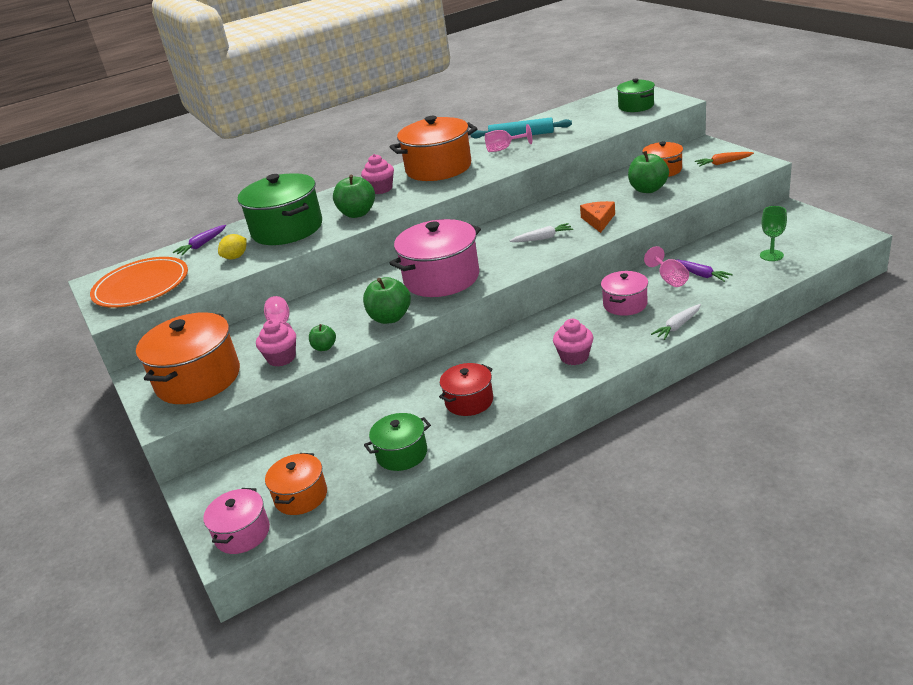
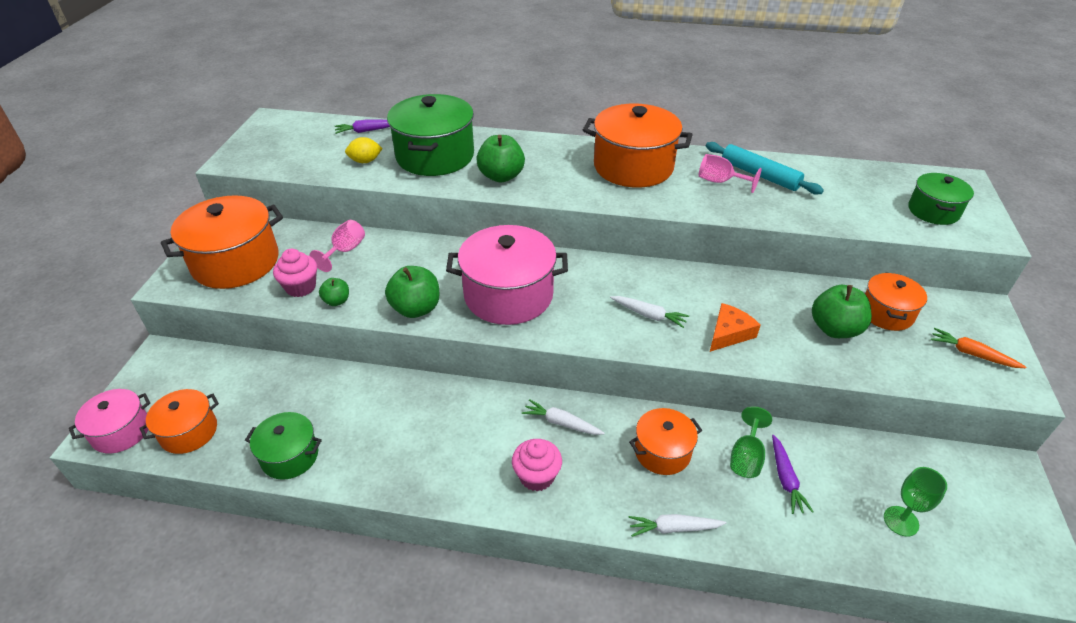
camera: 35 degrees right, 10 degrees up
orange plate [90,257,188,308] -> none
pink cupcake [361,154,394,194] -> none
red pot [439,363,493,416] -> none
pink pot [601,271,648,316] -> orange pot [629,408,702,475]
pink goblet [644,246,689,287] -> green goblet [730,406,772,478]
none -> white carrot [522,399,605,435]

